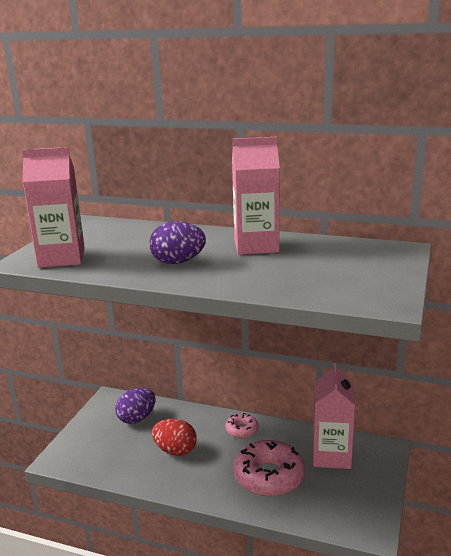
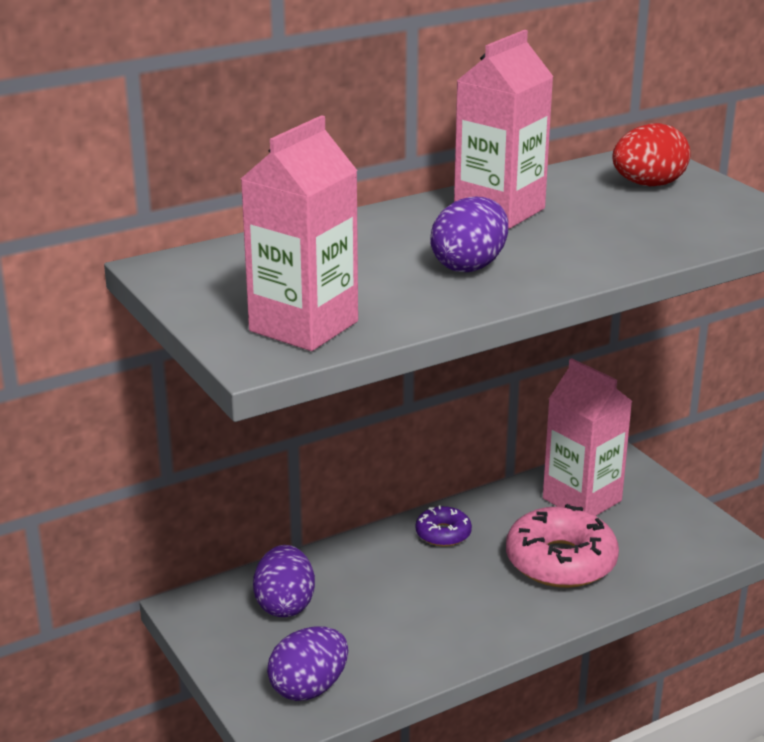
camera: 50 degrees left, 5 degrees up
red egg [152,418,197,456] -> red egg moved to [612,123,690,186]
pink donut [225,413,258,438] -> purple donut [415,505,472,547]
none -> purple egg [267,626,348,701]

